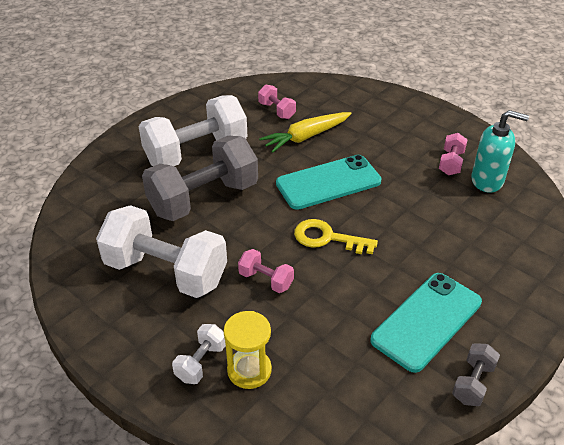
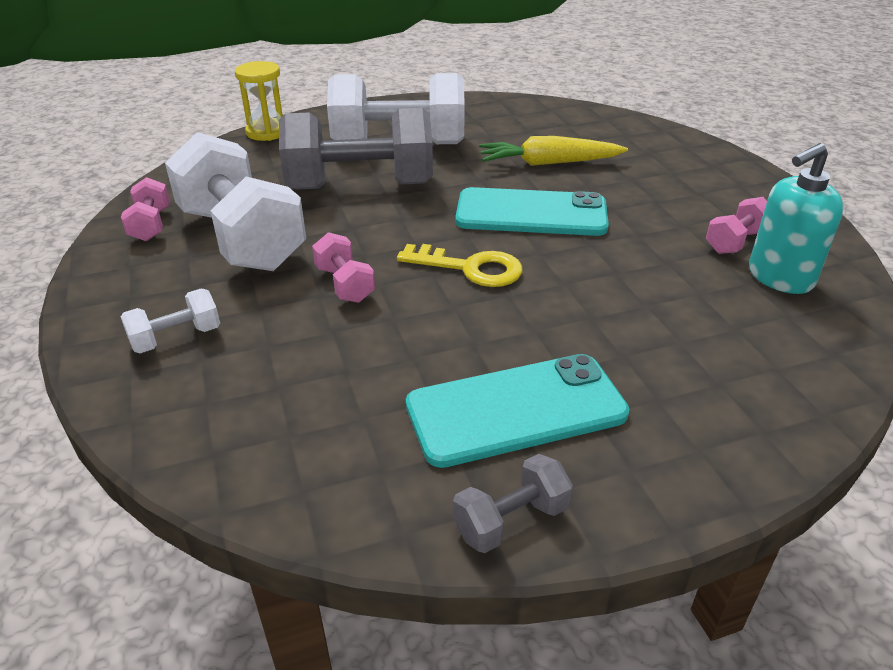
camera: 30 degrees right, 5 degrees down
yellow hourglass [224,311,272,389] -> yellow hourglass moved to [235,61,283,141]
pink dumbbell [258,84,296,119] -> pink dumbbell moved to [121,177,170,241]
yellow key [294,219,378,254] -> yellow key turned 150 degrees clockwise [397,244,522,287]
turquoise soap dispenser [471,110,529,193] -> turquoise soap dispenser turned 105 degrees clockwise [749,143,844,294]

